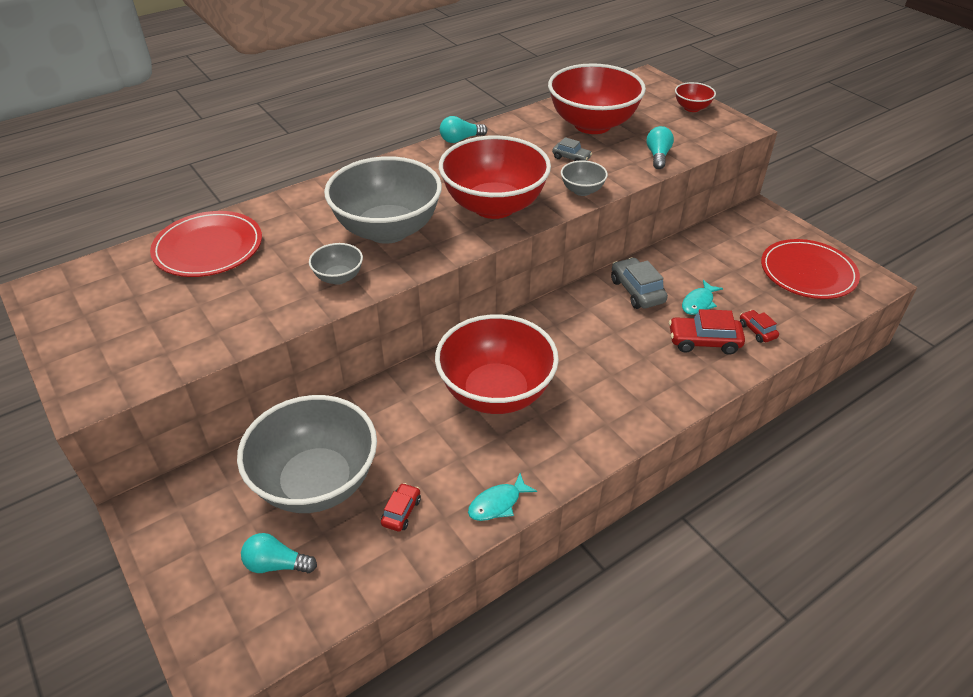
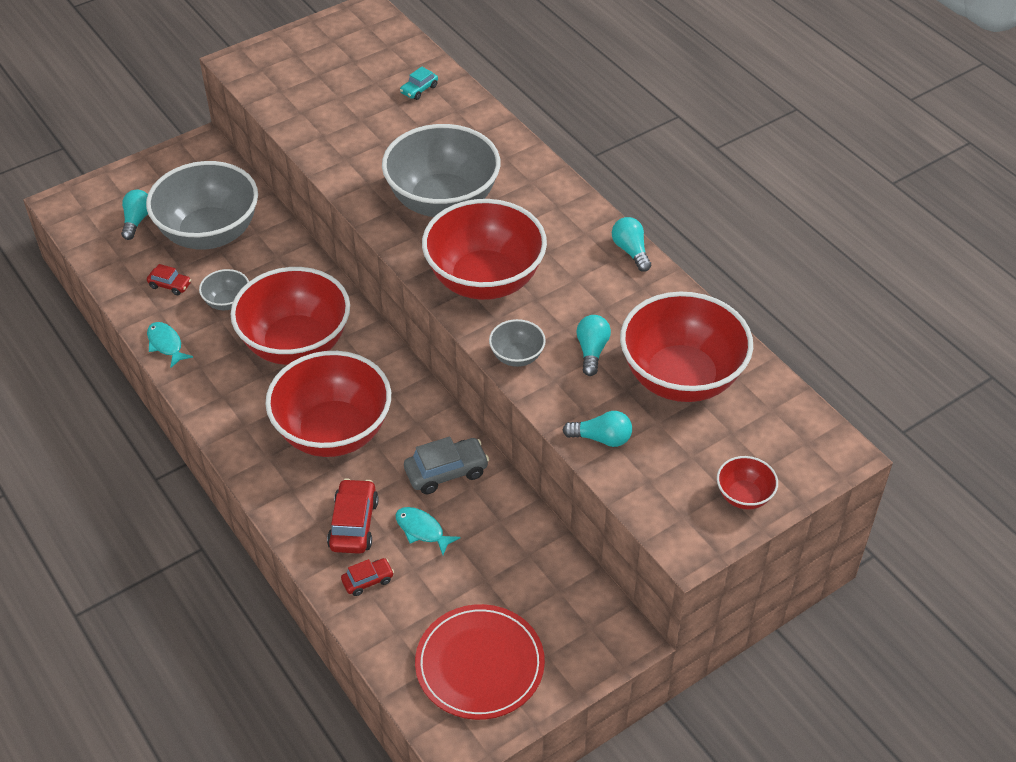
camera: 90 degrees right, 5 degrees up
red plate [150,211,262,277] -> turquoise car [400,67,438,100]
grey bowl [309,243,363,285] -> grey bowl moved to [199,269,249,310]
grey car [552,137,592,161] -> turquoise light bulb [576,315,611,376]
none -> red bowl [265,351,391,457]

